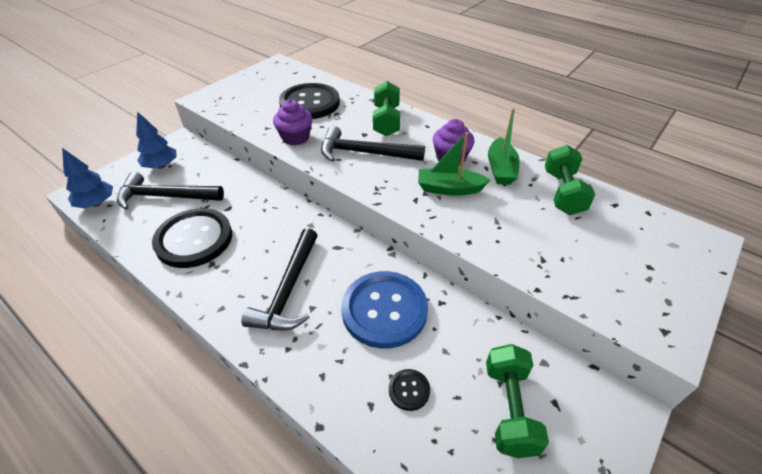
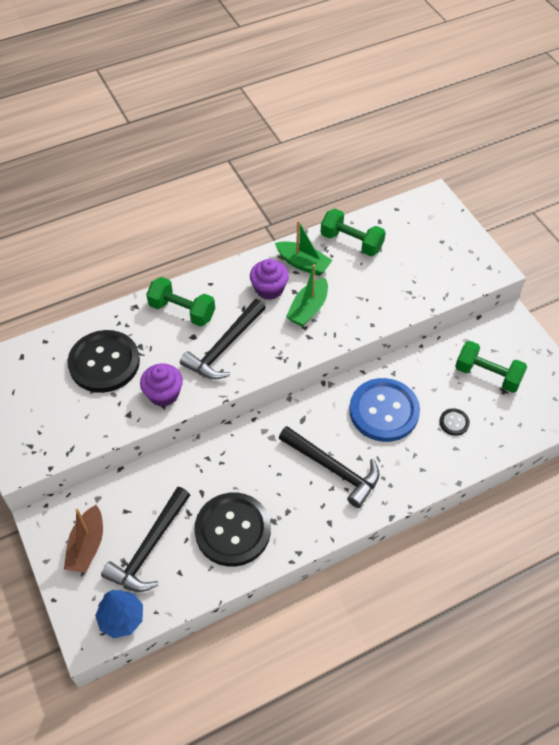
camera: 65 degrees left, 10 degrees up
blue tree [136,111,176,169] -> brown boat [64,505,103,573]

